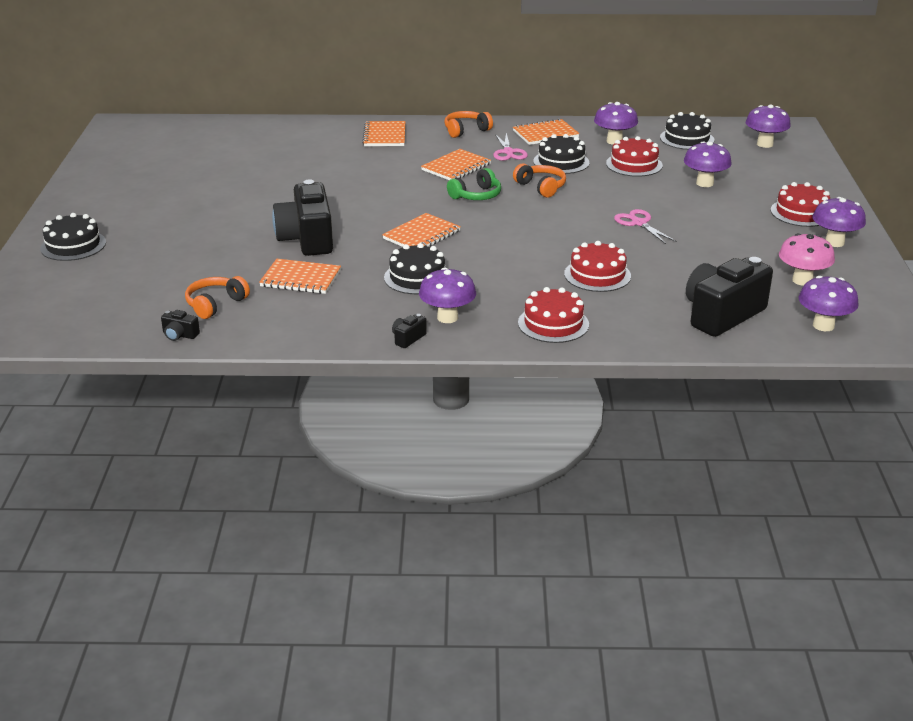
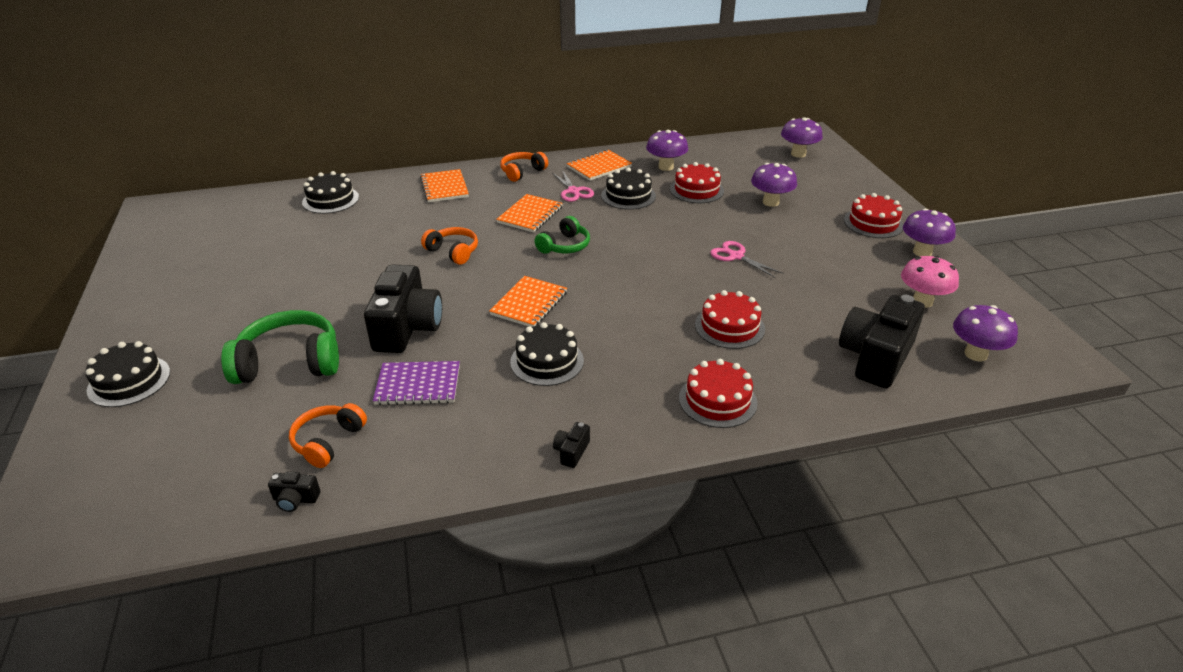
camera: 15 degrees left, 5 degrees up
orange notebook [259,259,341,294] -> purple notebook [373,361,460,405]
black camera [272,180,333,256] -> black camera turned 150 degrees counterclockwise [364,264,442,353]
purple mushroom [419,267,476,323] -> none
orange headphones [513,163,566,198] -> orange headphones moved to [421,227,478,265]
black cake [660,112,714,150] -> black cake moved to [302,171,359,214]
none -> green headphones [221,310,339,384]

